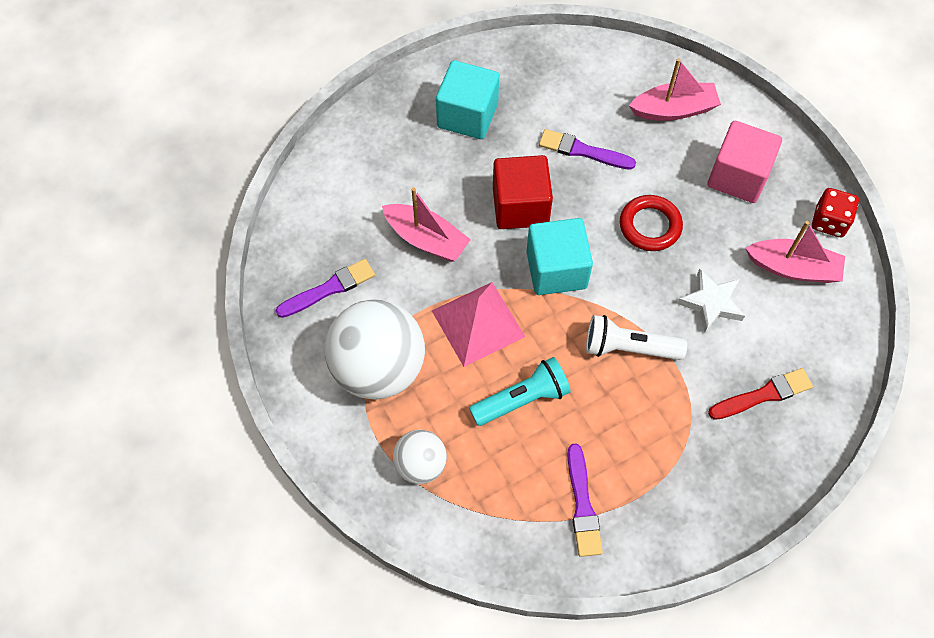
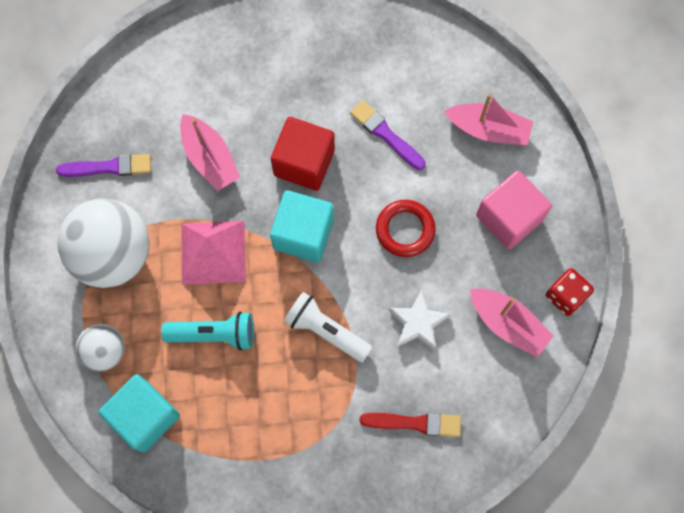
camera: 25 degrees right, 10 degrees up
turquoise cube [436,60,499,139] -> turquoise cube moved to [98,374,180,452]
purple brush [568,444,603,557] -> none

